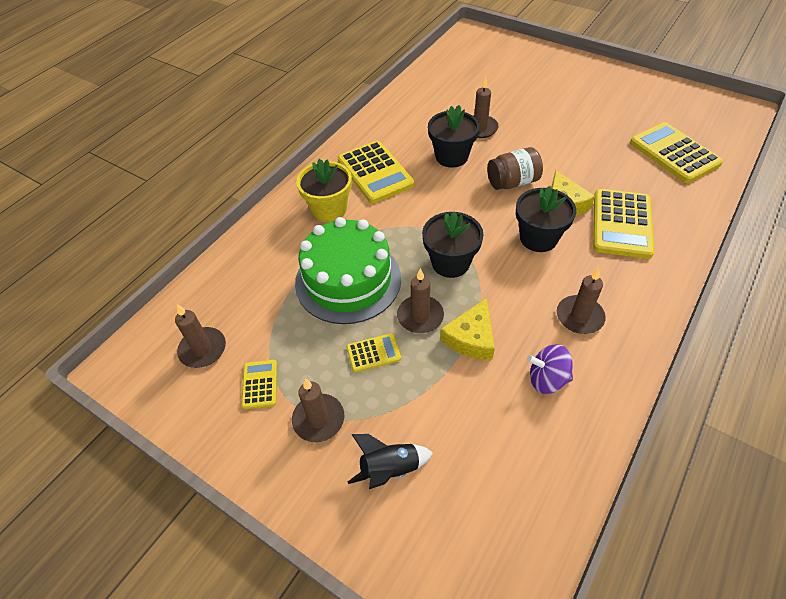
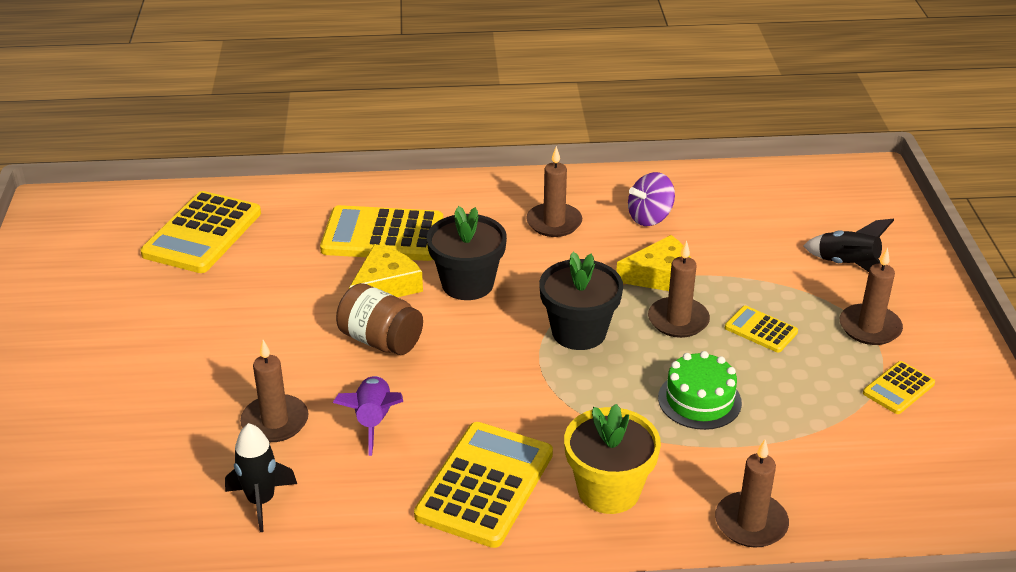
camera: 130 degrees left, 15 degrees down
brown candle [175,304,226,368] -> brown candle moved to [715,440,789,548]
green cake [295,217,401,324] -> green cake [658,351,742,430], size x0.53
black flower pot [428,105,479,168] -> purple rocket [333,376,403,456]
purple spinning top [527,344,573,394] -> purple spinning top turned 90 degrees clockwise [628,172,675,226]
yellow calculator [593,189,655,259] -> yellow calculator turned 150 degrees counterclockwise [320,205,443,261]
none -> black rocket [225,423,297,532]

